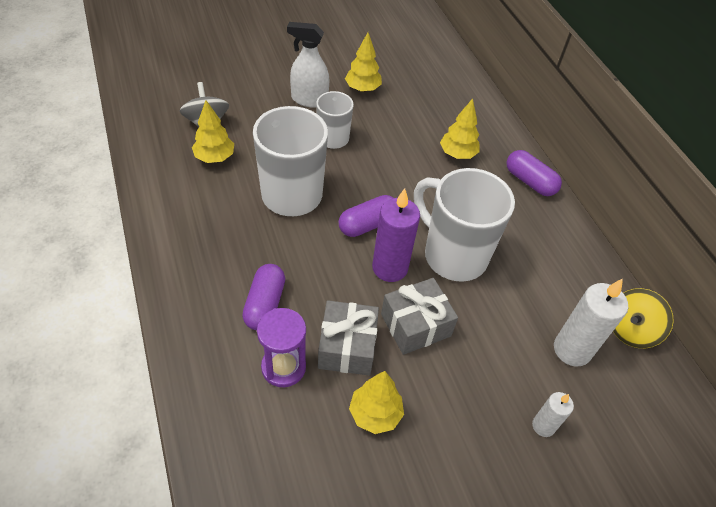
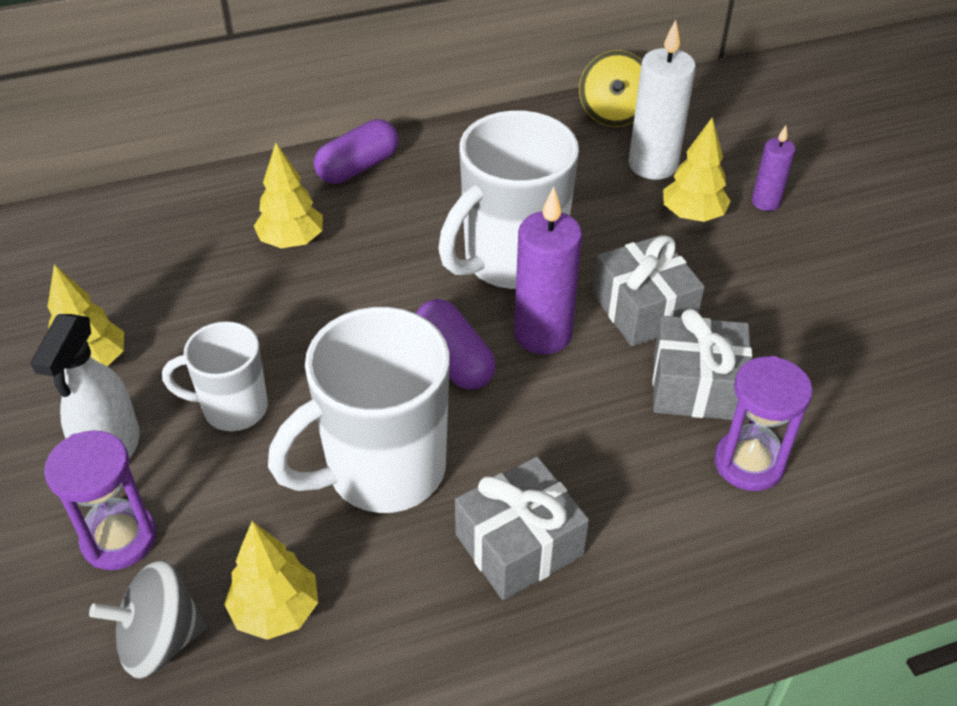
camera: 85 degrees left, 5 degrees down
purple capsule [242,264,285,330] -> none
yellow tree [349,371,404,434] -> yellow tree moved to [663,118,731,222]
white candle [532,392,574,437] -> purple candle [752,126,795,211]
yellow spinning top [613,288,674,348] -> yellow spinning top turned 45 degrees clockwise [579,50,642,127]
none -> purple hourglass [44,430,156,570]
none -> grey gift [455,457,589,600]

